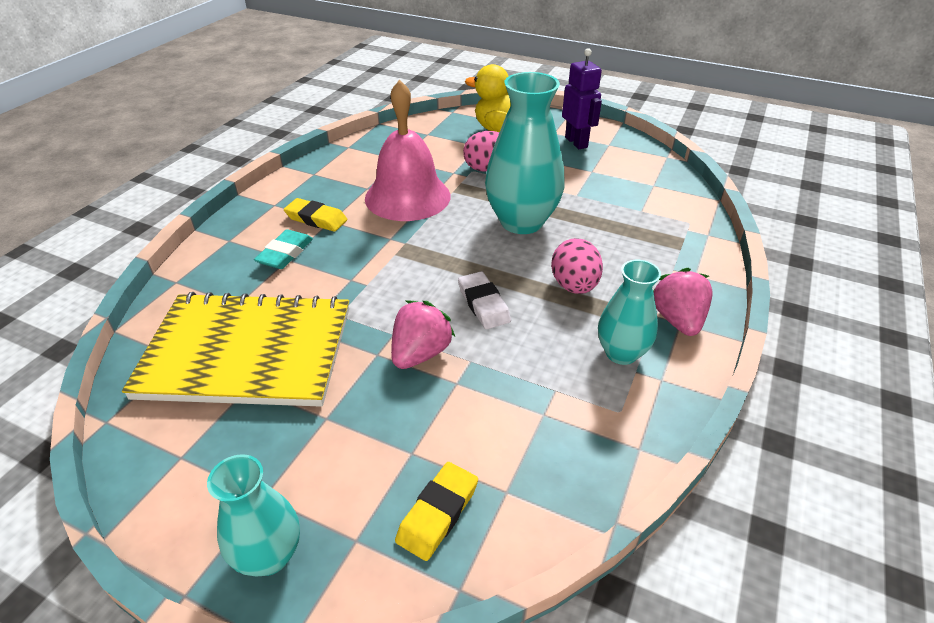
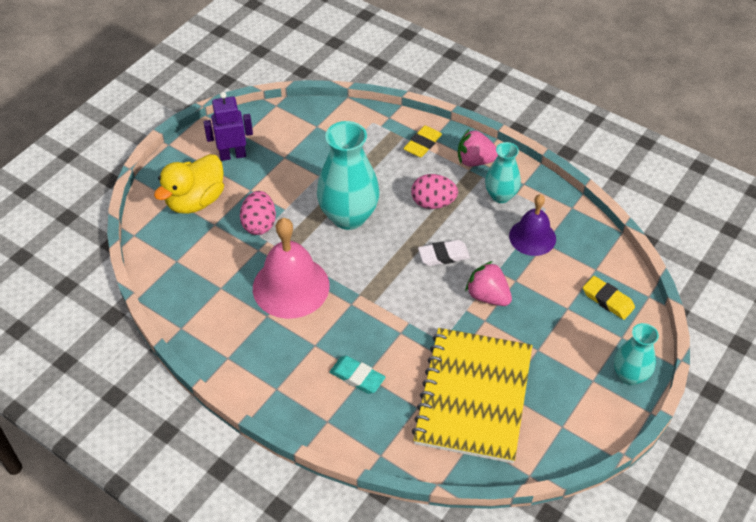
camera: 80 degrees left, 10 degrees up
yellow eraser [284,198,347,232] -> yellow eraser moved to [403,125,442,157]
none -> purple bell [509,194,556,256]

